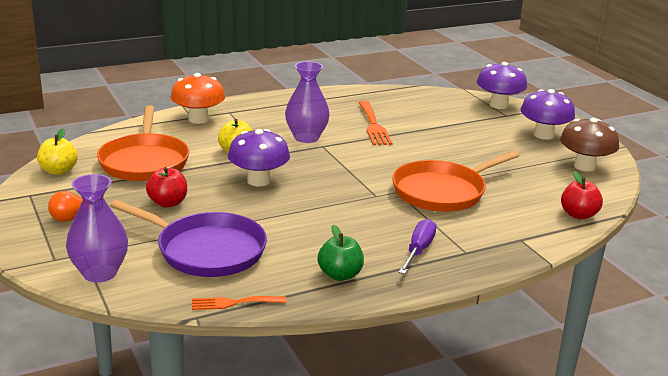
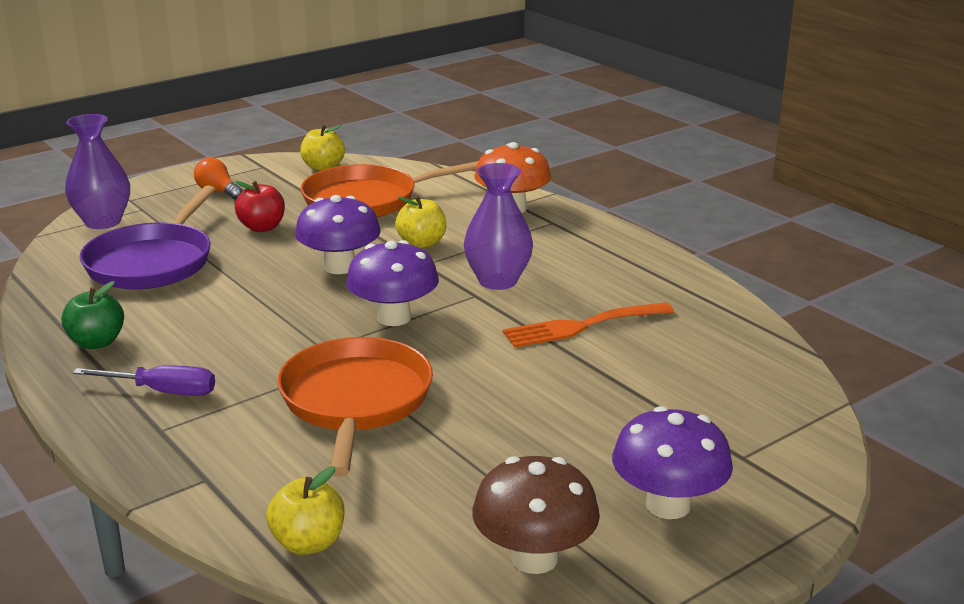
camera: 80 degrees right, 0 degrees up
orange fork [192,296,286,310] -> none
orange pan [392,151,520,212] -> orange pan turned 45 degrees clockwise [277,337,433,477]
purple mushroom [477,62,527,109] -> purple mushroom moved to [346,240,439,326]
red apple [561,171,603,219] -> yellow apple [266,467,344,555]

